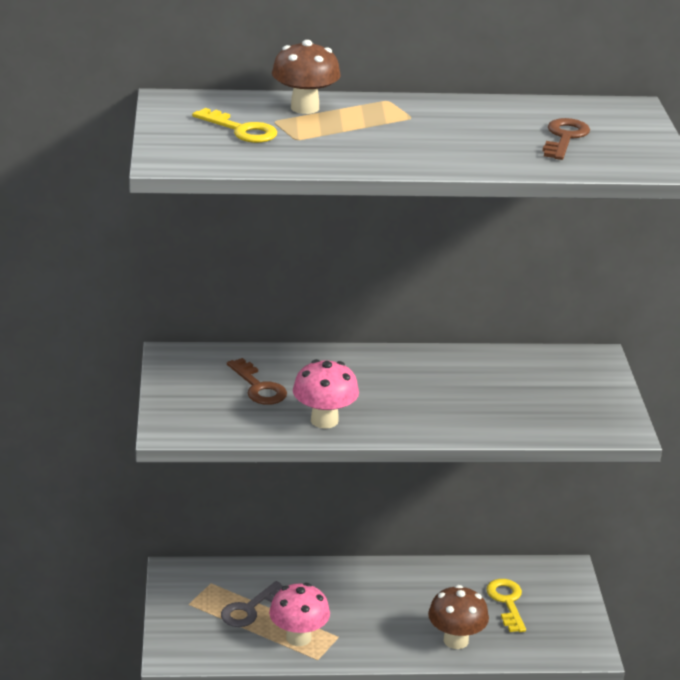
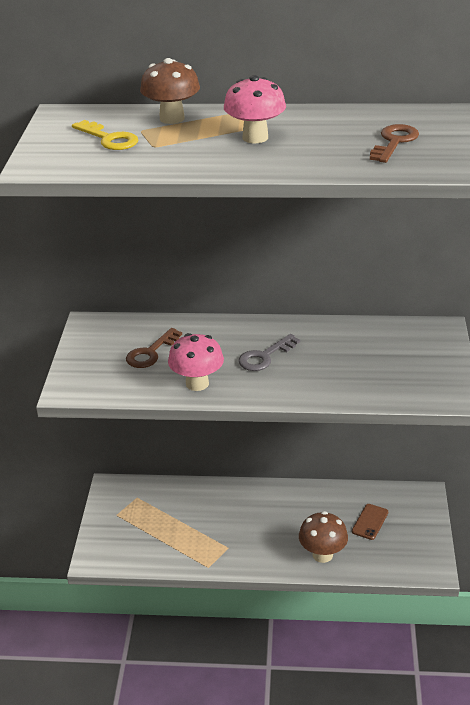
camera: 10 degrees right, 5 degrees up
grey key [221,581,283,627] -> grey key moved to [238,334,300,371]
brown key [227,358,287,405] -> brown key turned 60 degrees clockwise [126,328,182,368]
pink mushroom [269,583,330,646] -> pink mushroom moved to [224,75,286,143]
yellow key [487,579,526,632] -> brown phone [352,504,388,540]

